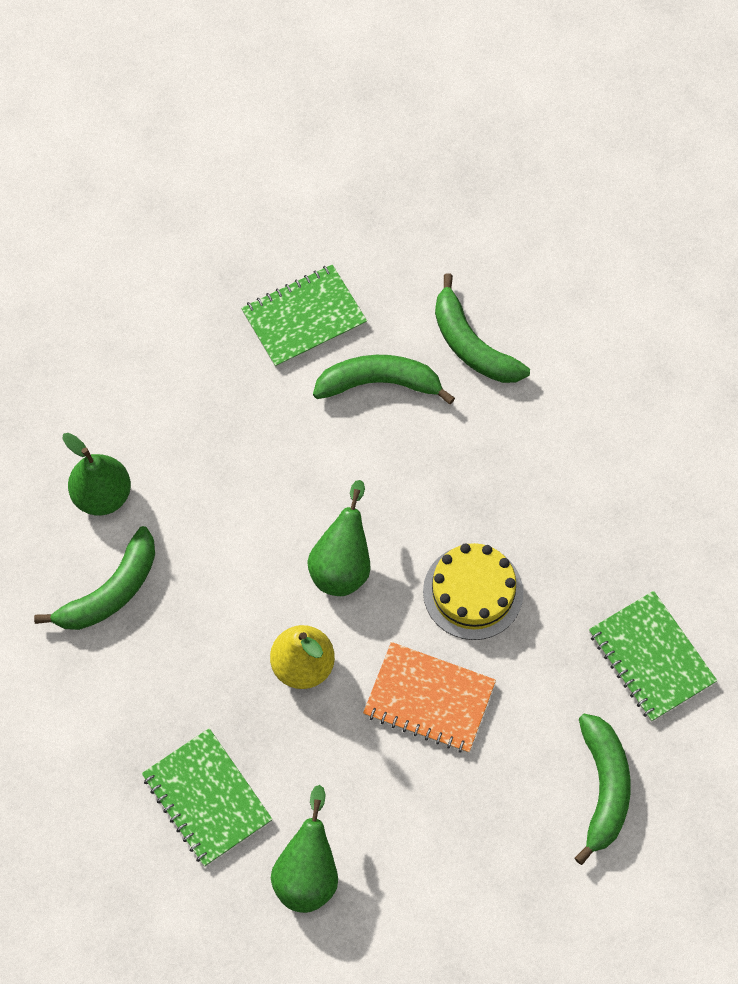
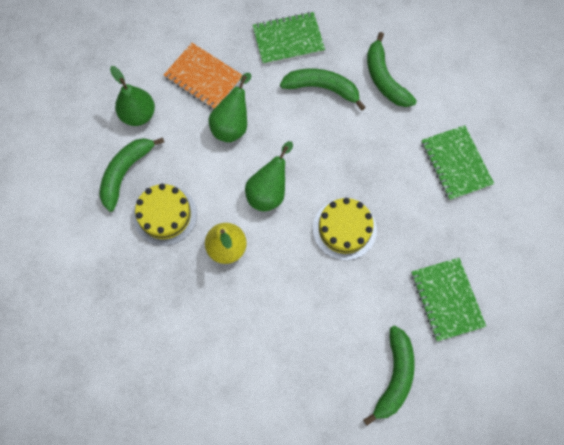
camera: 15 degrees right, 5 degrees up
green banana [34,526,155,630] -> green banana turned 150 degrees clockwise [99,137,164,212]
green notebook [142,728,273,867] -> green notebook moved to [421,125,494,201]
green pear [271,785,338,913] -> green pear moved to [209,73,251,142]
orange notebook [363,642,496,753] -> orange notebook moved to [164,43,243,110]
none -> yellow cake [133,184,197,246]

